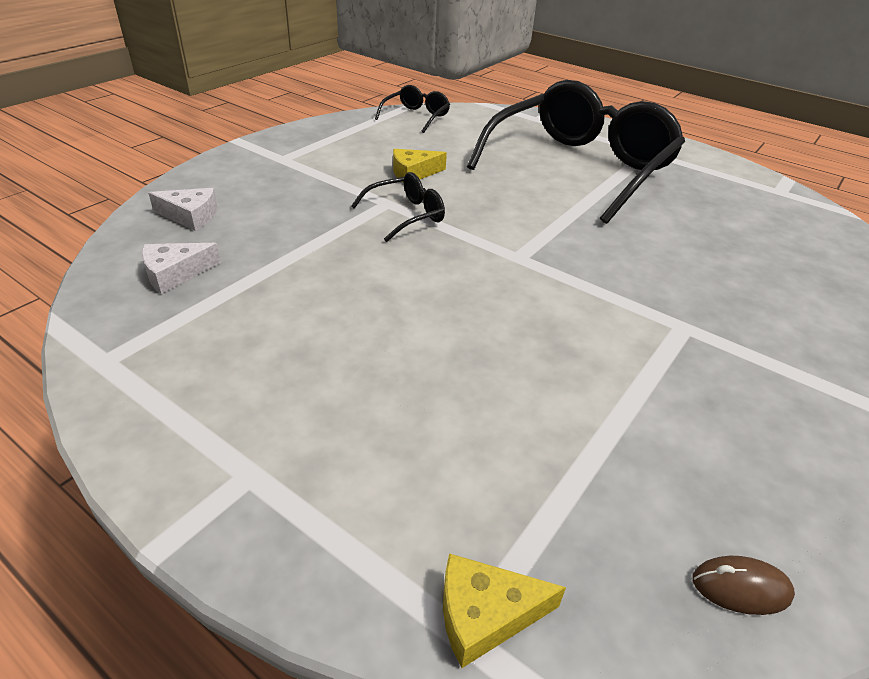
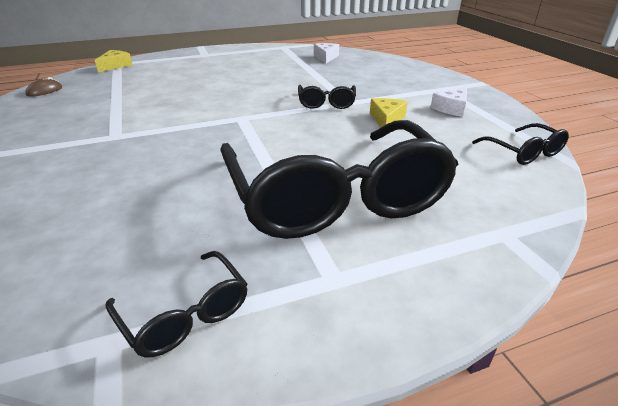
camera: 125 degrees right, 5 degrees down
white cheese [148,188,217,231] -> white cheese moved to [431,87,467,117]
none -> black glasses [105,251,247,358]

